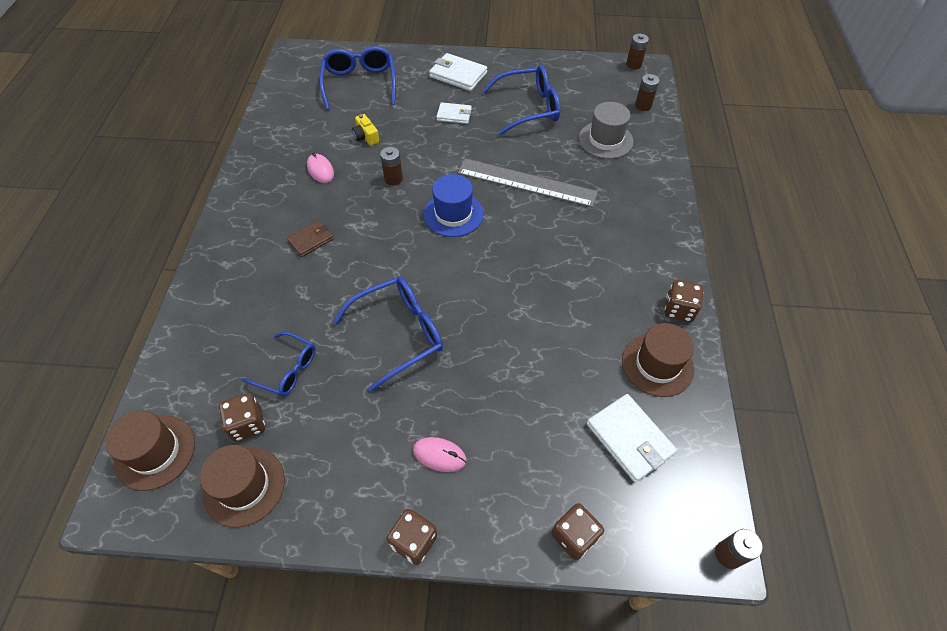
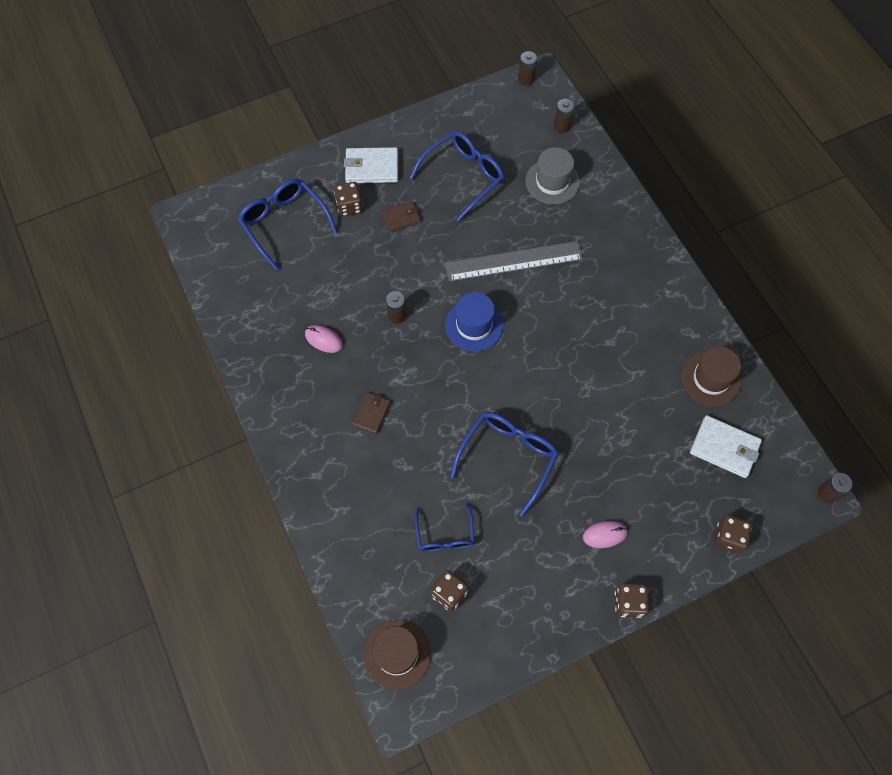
camera: 30 degrees left, 10 degrees up
brown hat [200,445,285,528] -> none
blue glasses [242,332,315,396] -> blue glasses turned 90 degrees clockwise [415,503,474,552]
yellow camera [352,114,379,145] -> none
white wallet [436,102,472,124] -> brown wallet [381,201,421,232]
brown dice [664,280,703,322] -> brown dice moved to [334,182,363,216]

